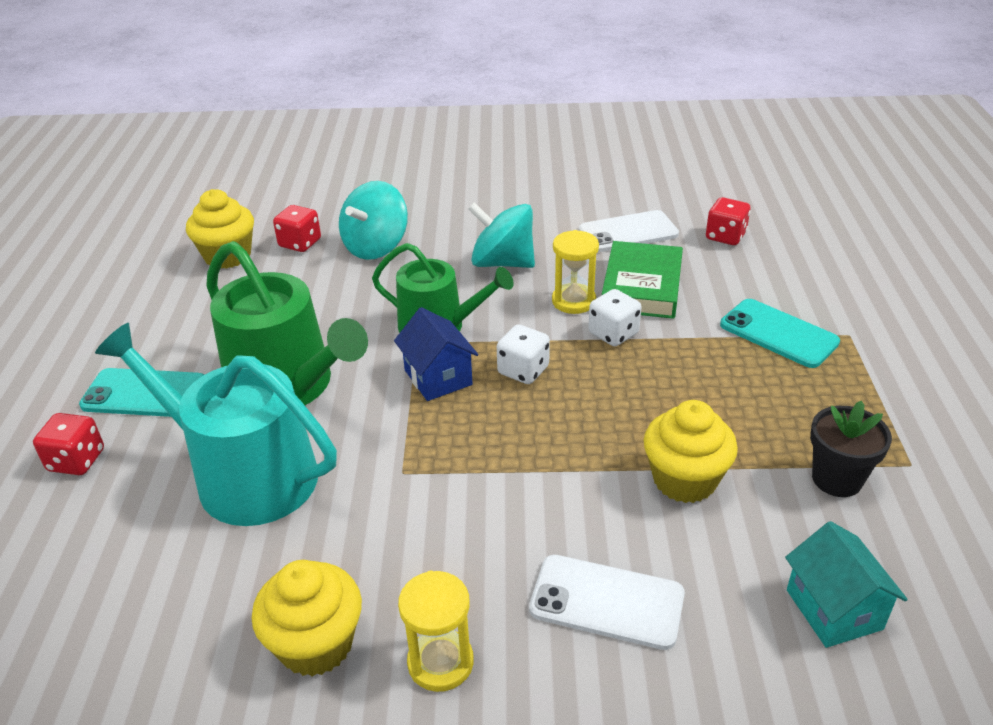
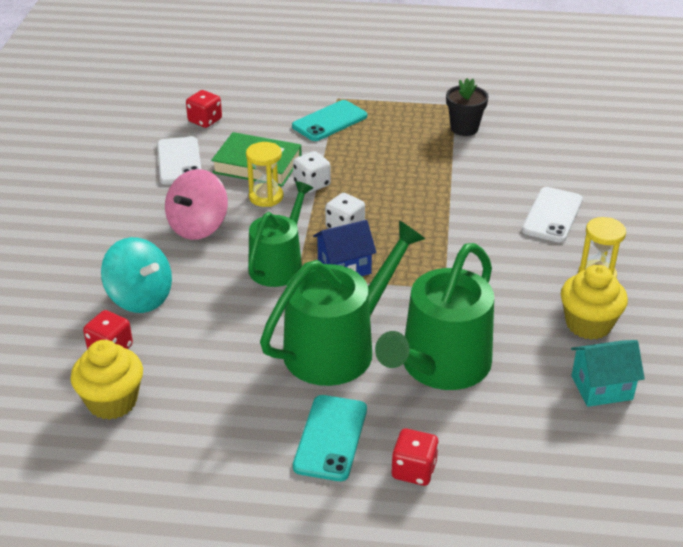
camera: 85 degrees left, 0 degrees up
turquoise watering can [95,323,337,526] -> green watering can [375,243,494,390]
turquoise spinning top [468,202,535,268] -> pink spinning top [165,169,228,240]
yellow cupcake [644,400,738,503] -> none
turquoise house [785,521,908,648] -> turquoise house moved to [571,340,645,407]

